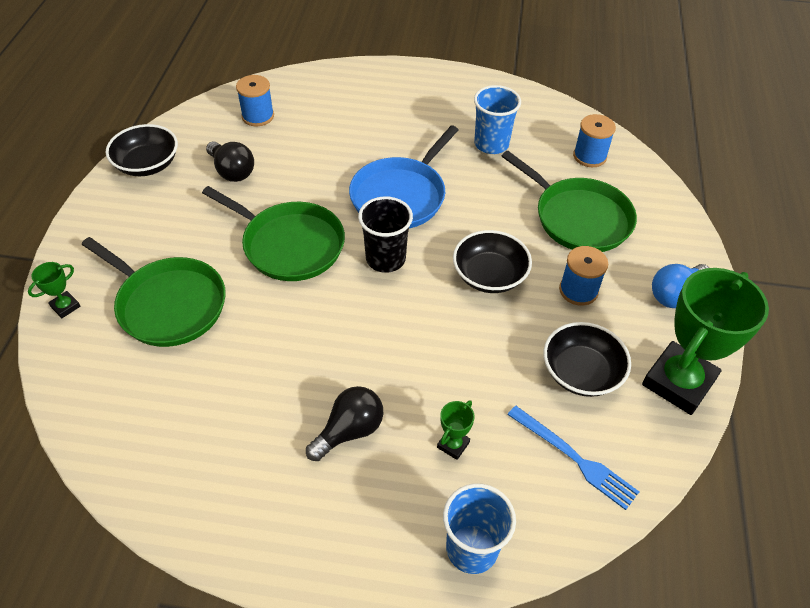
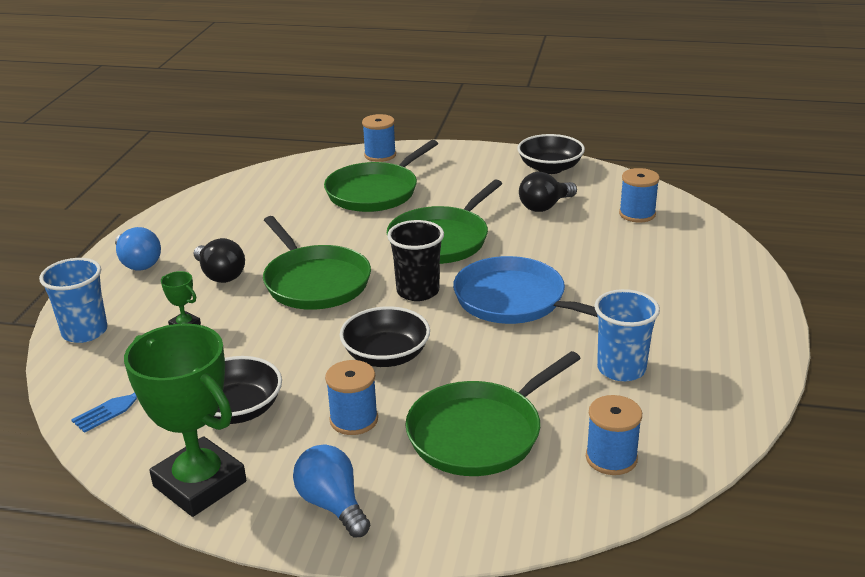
camera: 95 degrees right, 20 degrees down
green trophy [28,262,80,318] -> blue spool [362,114,396,162]
none -> blue light bulb [115,227,161,271]
none -> green pan [263,216,371,310]

